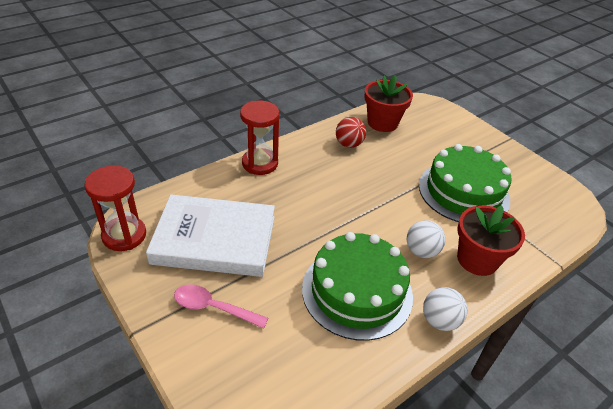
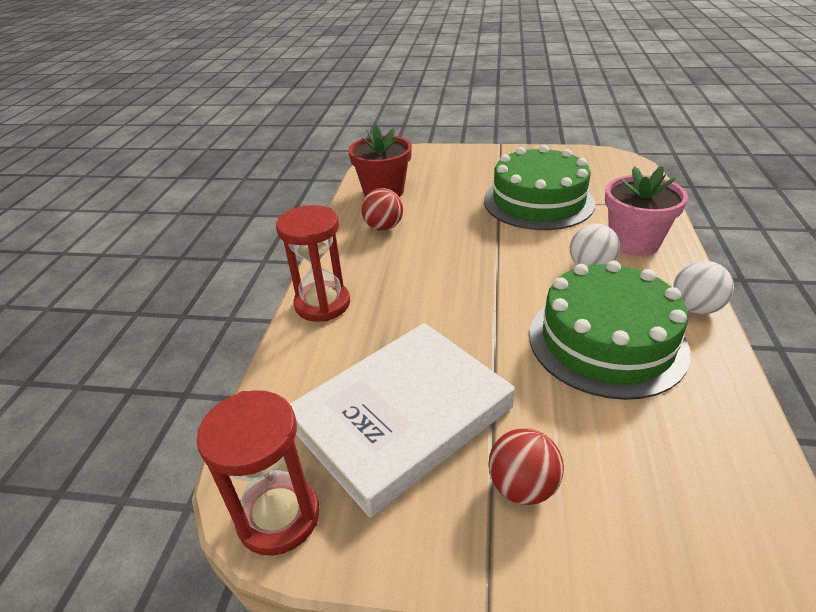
camera: 40 degrees left, 5 degrees down
pink spoon [174,285,268,329] -> red ball [488,428,564,505]
red flower pot [457,205,525,276] -> pink flower pot [605,166,688,256]

